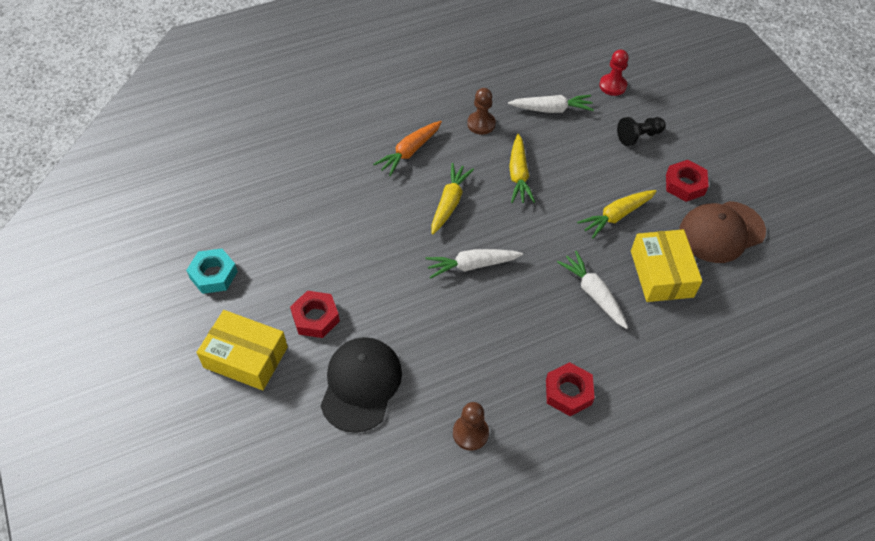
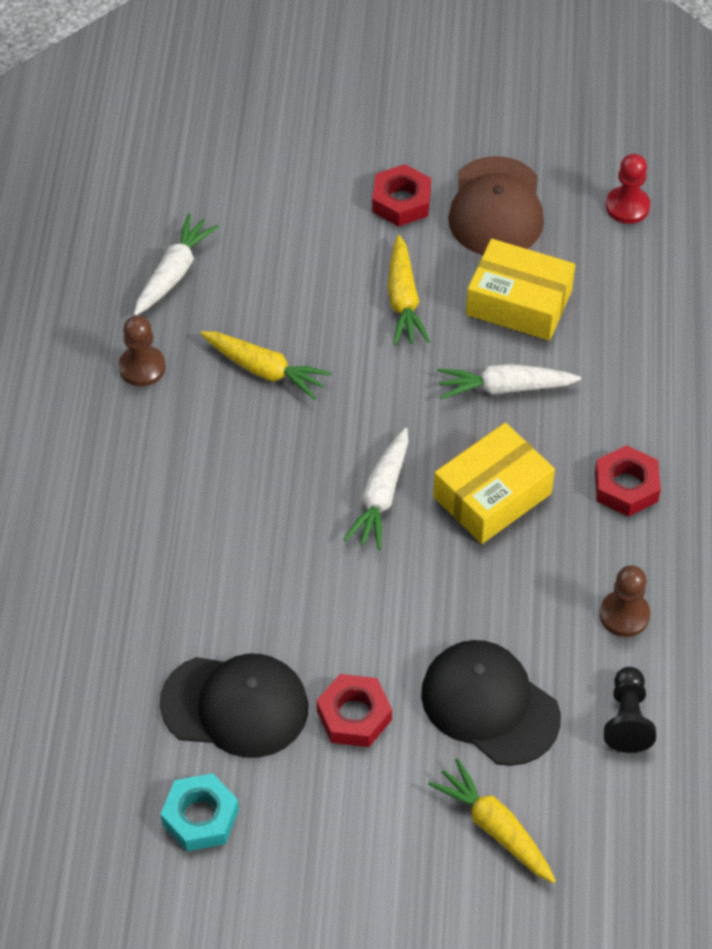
camera: 60 degrees left, 0 degrees up
yellow box [196,310,288,390] -> yellow box moved to [433,423,555,544]
orange carrot [373,121,442,176] -> none
yellow carrot [431,163,474,235] -> yellow carrot moved to [428,758,556,883]
red pawn [599,50,629,96] -> red pawn moved to [606,154,650,224]
black pawn [617,117,666,146] -> black pawn moved to [604,667,656,753]
none -> black cap [160,654,308,758]

